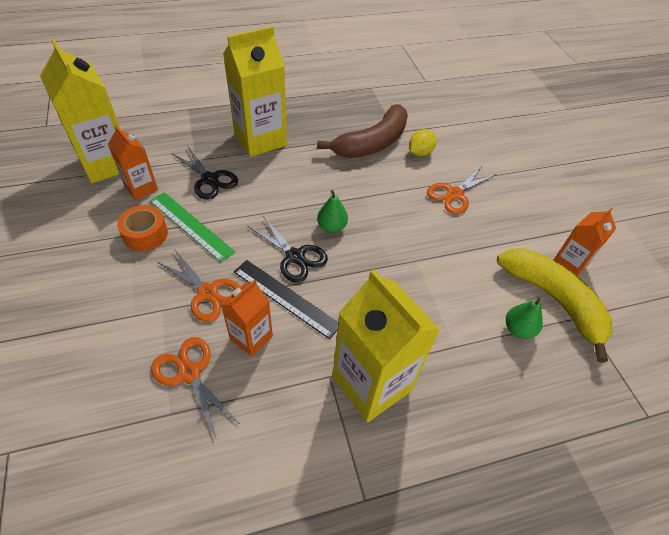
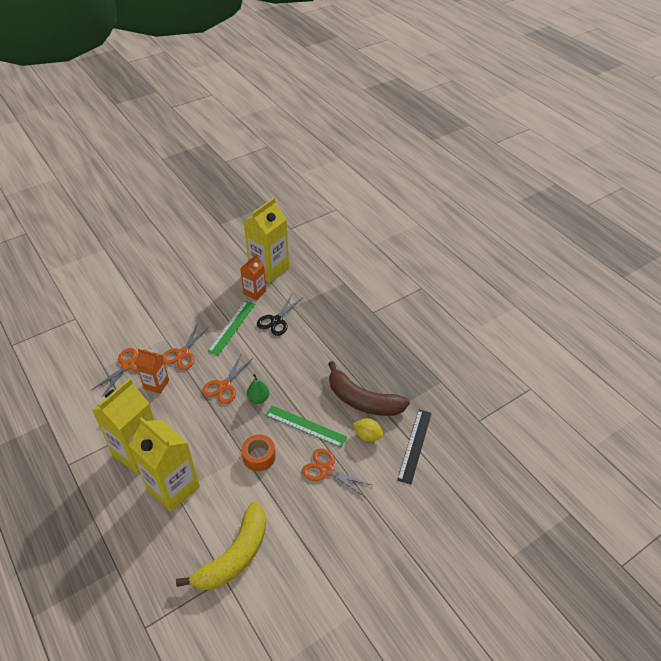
camera: 75 degrees right, 5 degrees down
orange tape [117,205,168,251] -> orange tape moved to [241,434,276,471]
yellow carton [223,26,287,157] -> yellow carton moved to [129,417,200,512]
black ruler [234,260,338,339] -> black ruler moved to [397,410,432,484]
black scissors [247,216,328,283] -> orange scissors [202,355,253,404]
green pear [506,297,543,339] -> none
orange carton [554,208,616,276] -> none
none -> green ruler [265,405,347,447]

